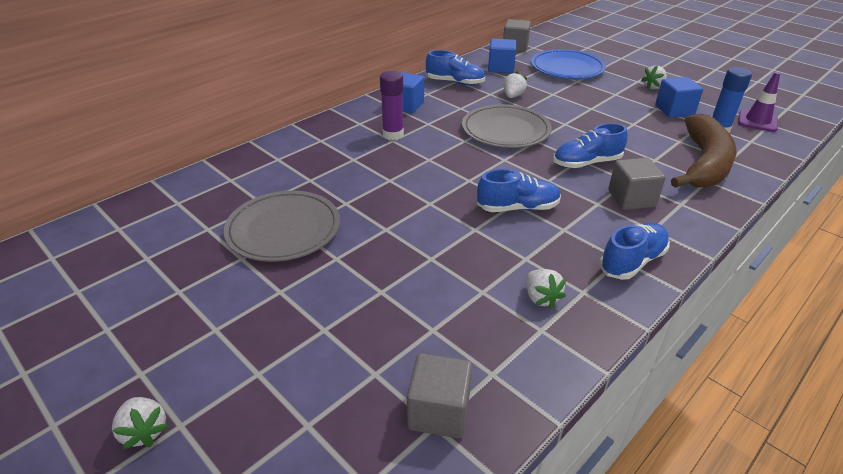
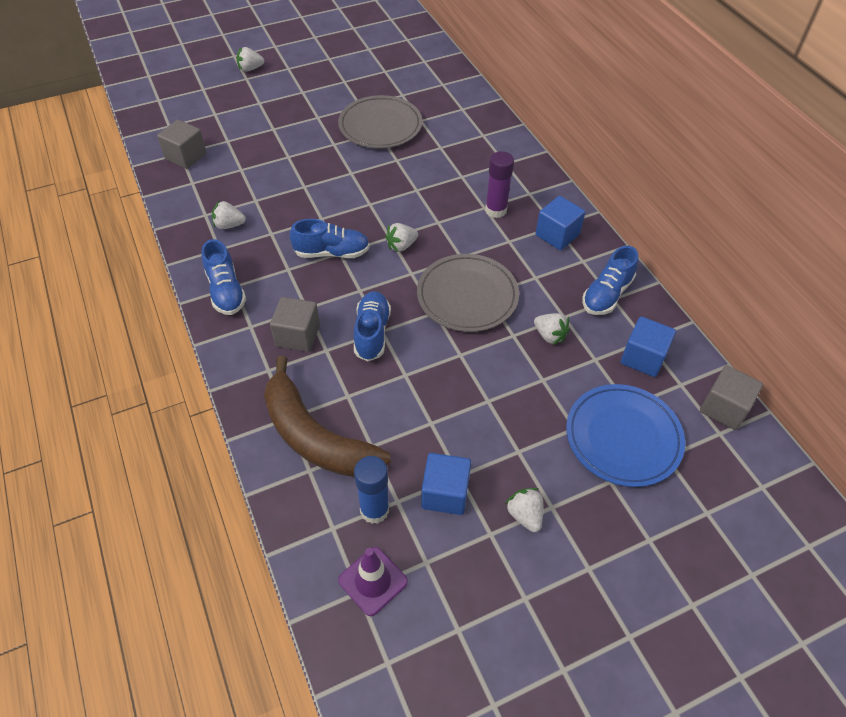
camera: 110 degrees right, 15 degrees up
blue shoe [477,169,561,212] -> blue shoe turned 105 degrees counterclockwise [290,219,370,258]
none -> white strawberry [385,223,418,252]

